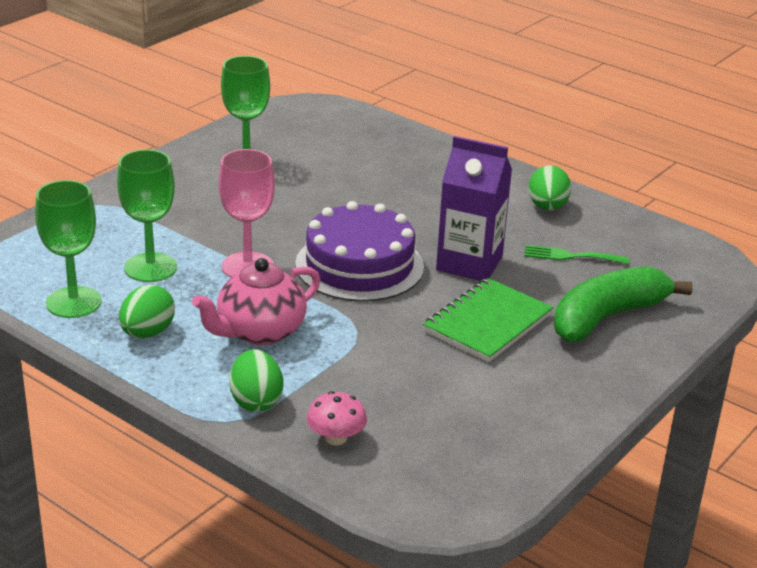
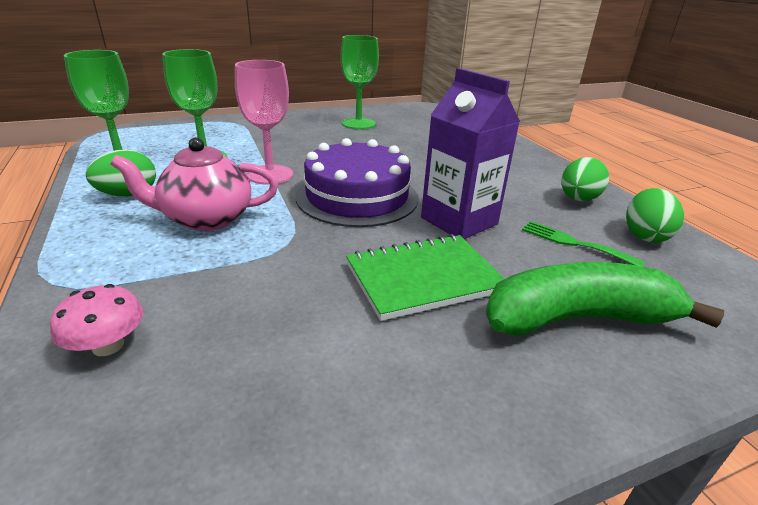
camera: 30 degrees right, 0 degrees up
green egg [229,349,284,412] -> green egg moved to [626,188,684,243]

